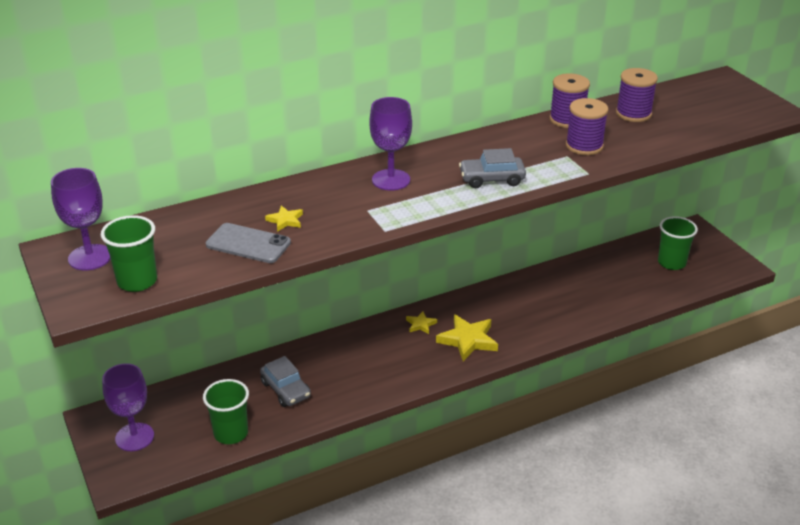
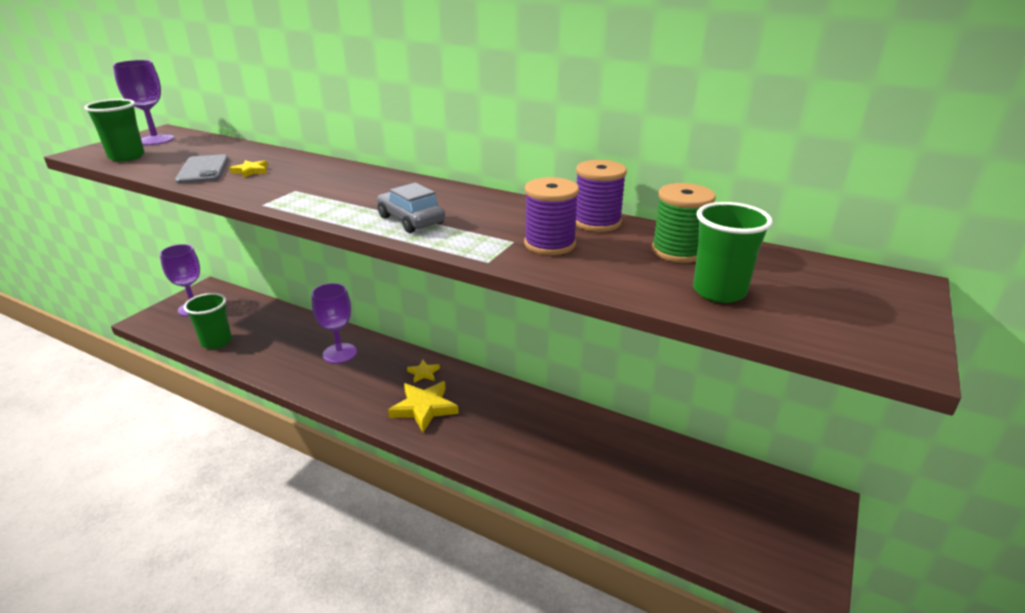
camera: 55 degrees right, 5 degrees down
grey car [260,356,311,407] -> none
purple goblet [369,97,412,191] -> purple goblet moved to [311,283,357,364]
purple spool [616,68,658,122] -> green spool [652,183,716,263]
green cup [658,216,698,270] -> green cup moved to [693,202,773,303]

